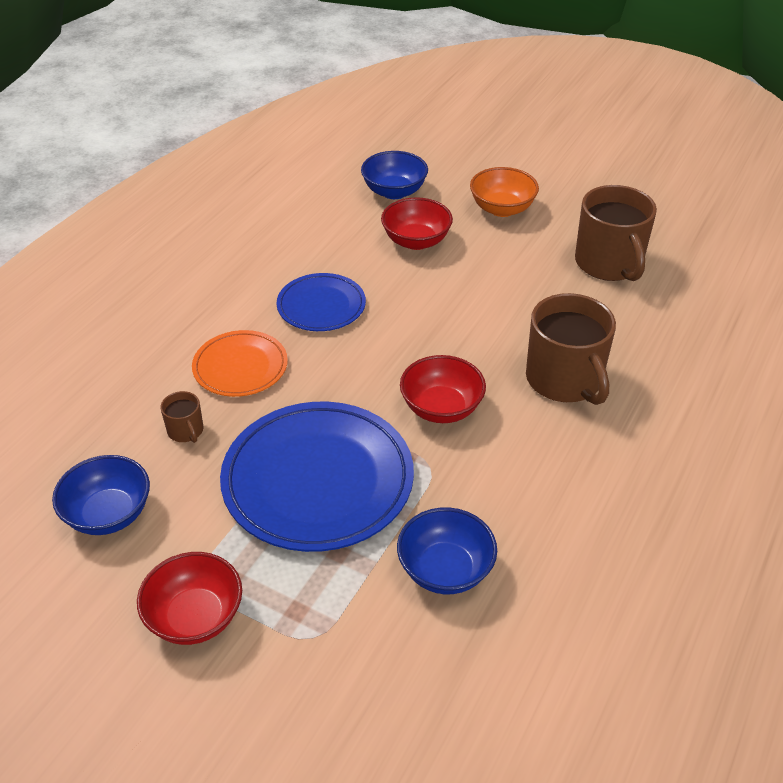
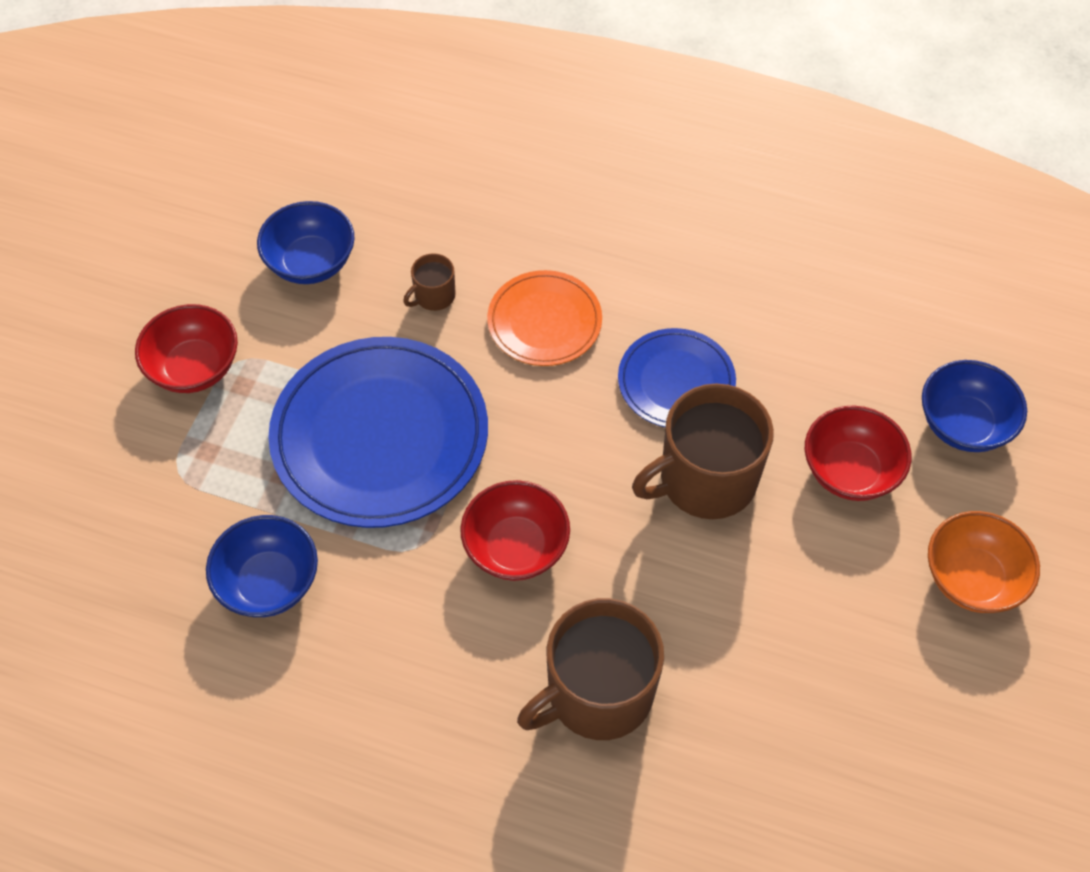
camera: 80 degrees right, 15 degrees up
brown mug [575,185,657,281] -> brown mug moved to [632,384,774,519]

